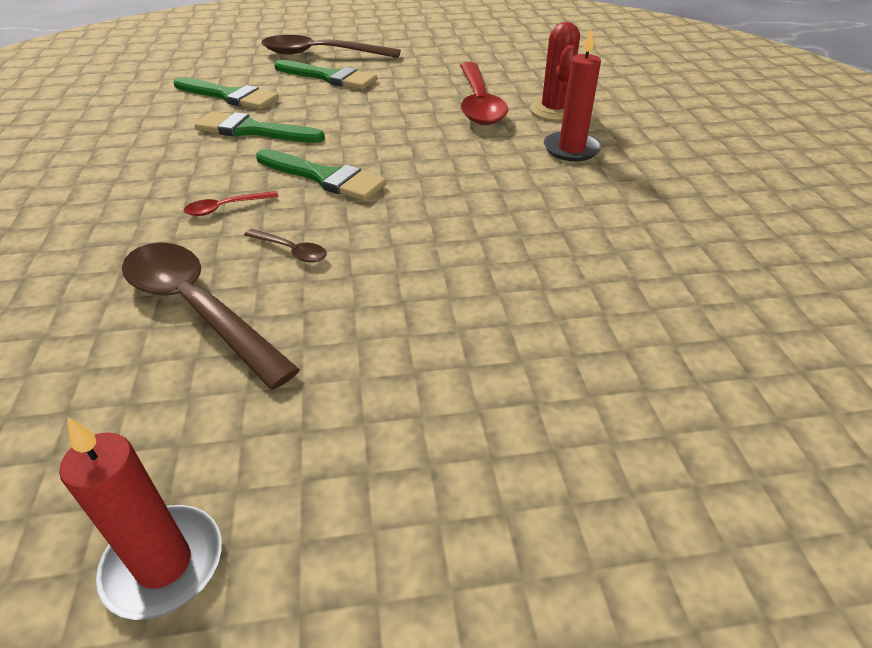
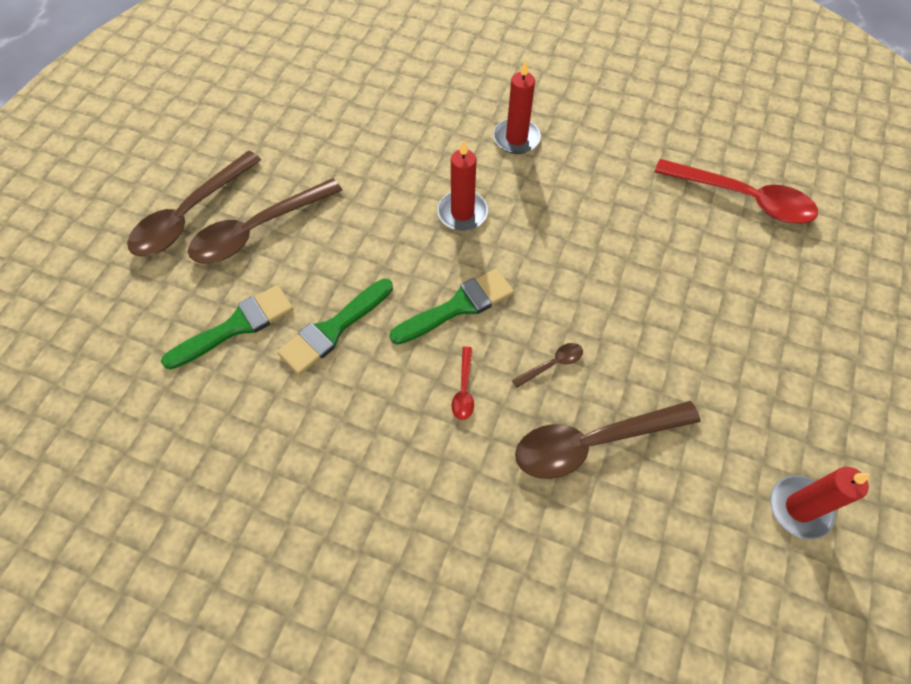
camera: 60 degrees left, 20 degrees up
green brush [274,60,377,89] -> brown spoon [188,178,342,263]
red spoon [460,62,508,125] -> red spoon moved to [654,159,818,224]
red cactus [530,22,580,121] -> none
none -> red candle [437,141,488,231]

